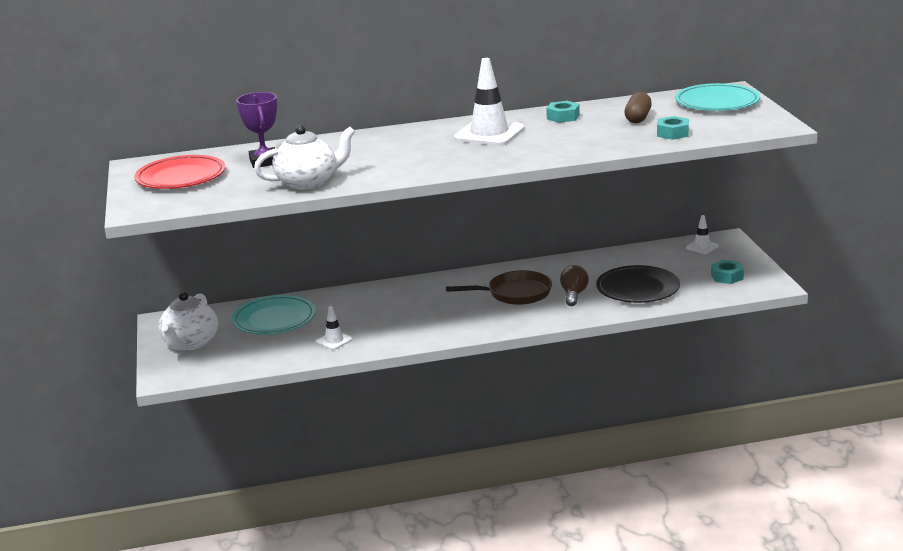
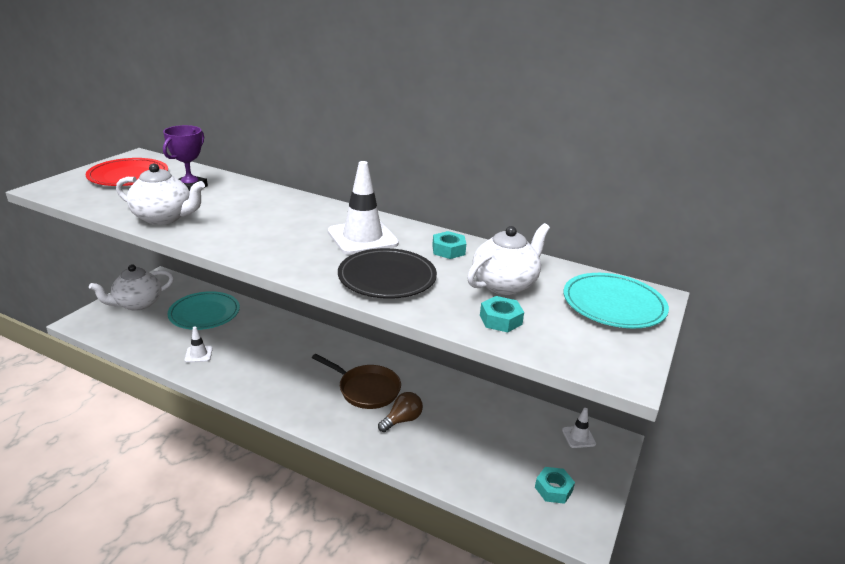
camera: 35 degrees right, 5 degrees up
black plate [596,265,680,303] -> black plate moved to [338,248,437,299]
brown capsule [624,92,652,123] -> white teapot [467,223,550,295]

